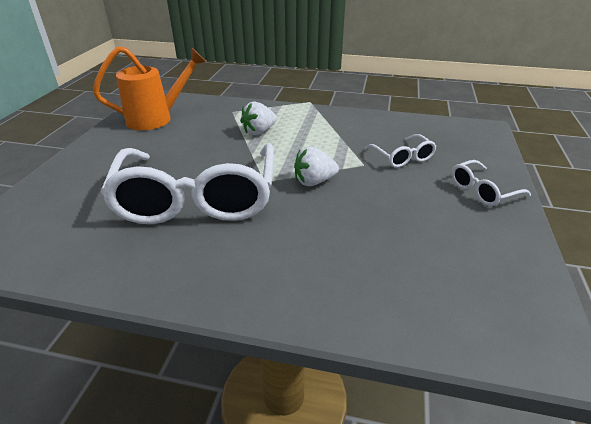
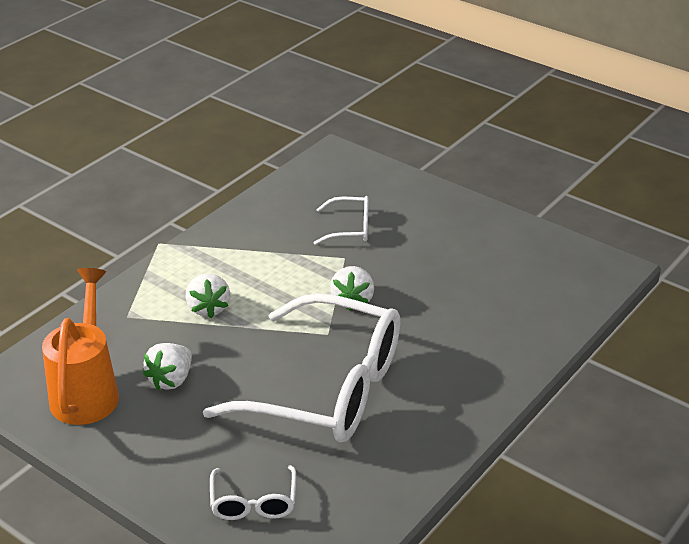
camera: 65 degrees left, 0 degrees up
white glasses [451,160,531,206] -> white glasses moved to [210,465,296,520]
none -> white strawberry [143,343,192,390]

